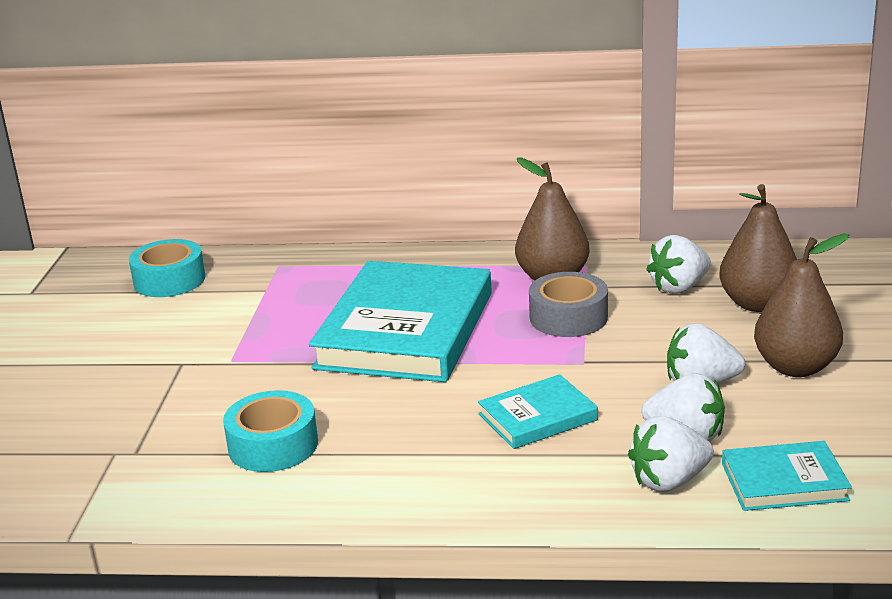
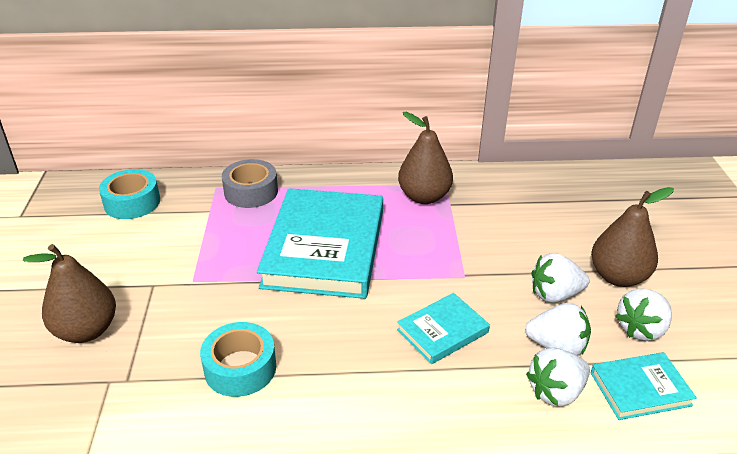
camera: 10 degrees left, 10 degrees up
grey tape [529,272,608,337] -> grey tape moved to [222,159,278,208]
white strawberry [646,235,711,294] -> white strawberry moved to [615,288,672,341]
brown pear [719,184,797,312] -> brown pear moved to [23,244,116,343]

